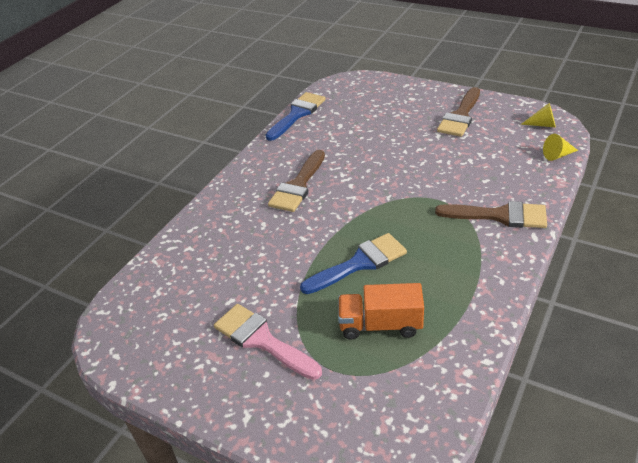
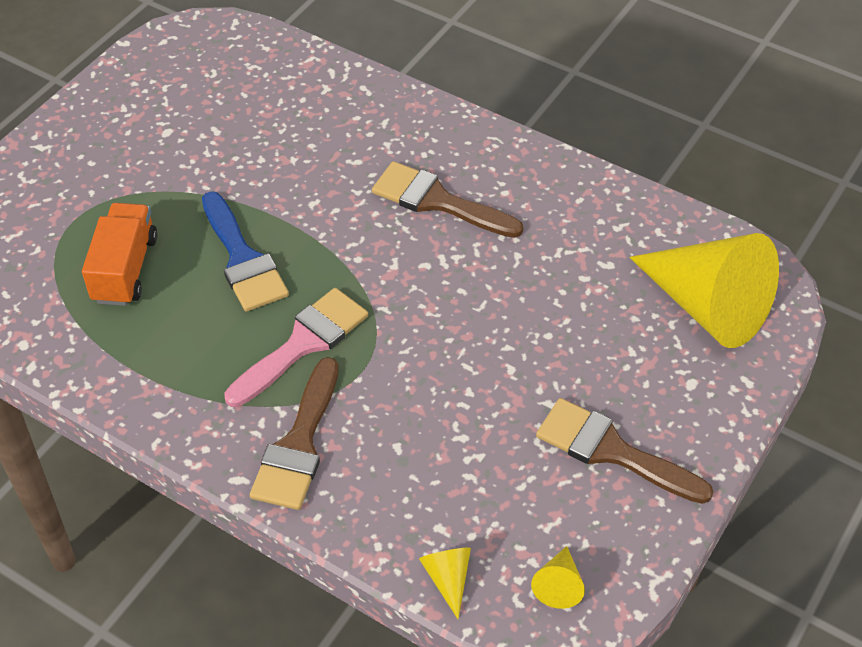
camera: 90 degrees right, 10 degrees up
pink brush [214,304,322,380] -> pink brush moved to [224,288,368,407]
blue brush [266,92,326,141] -> none
none -> yellow cone [629,233,779,348]

